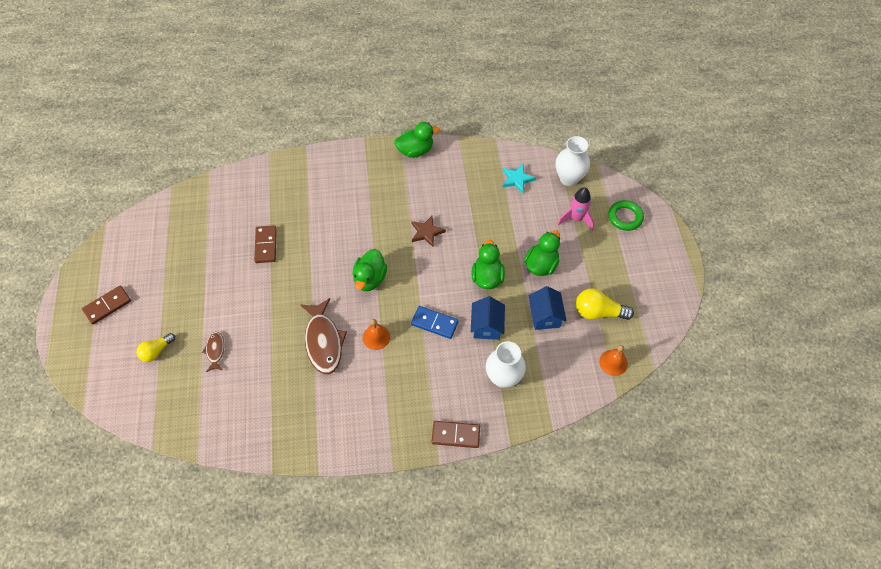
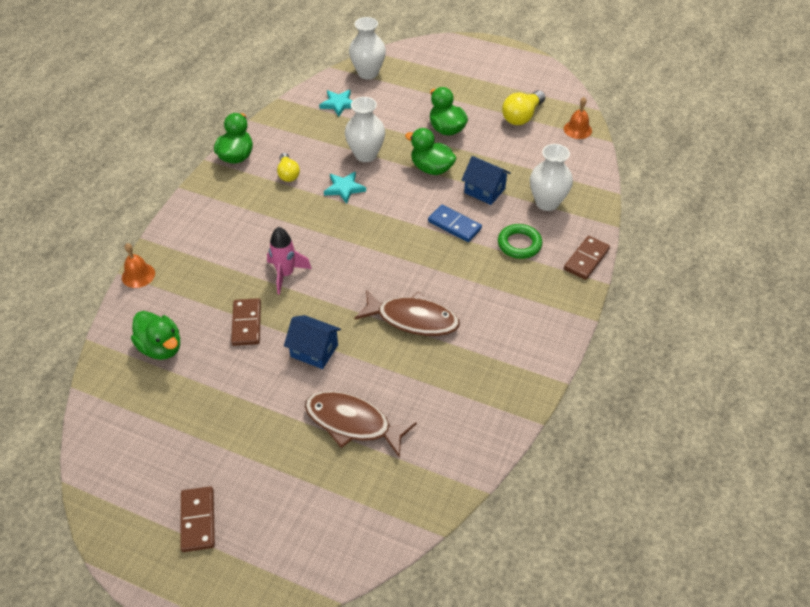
camera: 60 degrees left, 10 degrees down
yellow light bulb [136,333,175,362] -> yellow light bulb moved to [277,153,300,182]
brown fish [202,332,224,372] -> brown fish [305,391,417,458], size x1.95
brown domino [254,225,277,263] -> brown domino turned 60 degrees clockwise [231,298,261,346]
green duck [353,249,387,291] -> green duck moved to [131,311,180,360]
orange bell [363,319,390,350] -> orange bell moved to [122,243,155,288]
brown star [411,216,446,247] -> turquoise star [324,171,366,204]
blue domino [411,306,459,339] -> blue domino turned 75 degrees clockwise [428,205,482,242]
blue house [529,286,567,330] -> blue house moved to [284,315,341,369]
pink rocket [558,187,594,231] -> pink rocket moved to [267,227,312,294]
green ring [608,200,644,231] -> green ring moved to [498,224,542,259]
none -> white vase [345,97,385,162]

